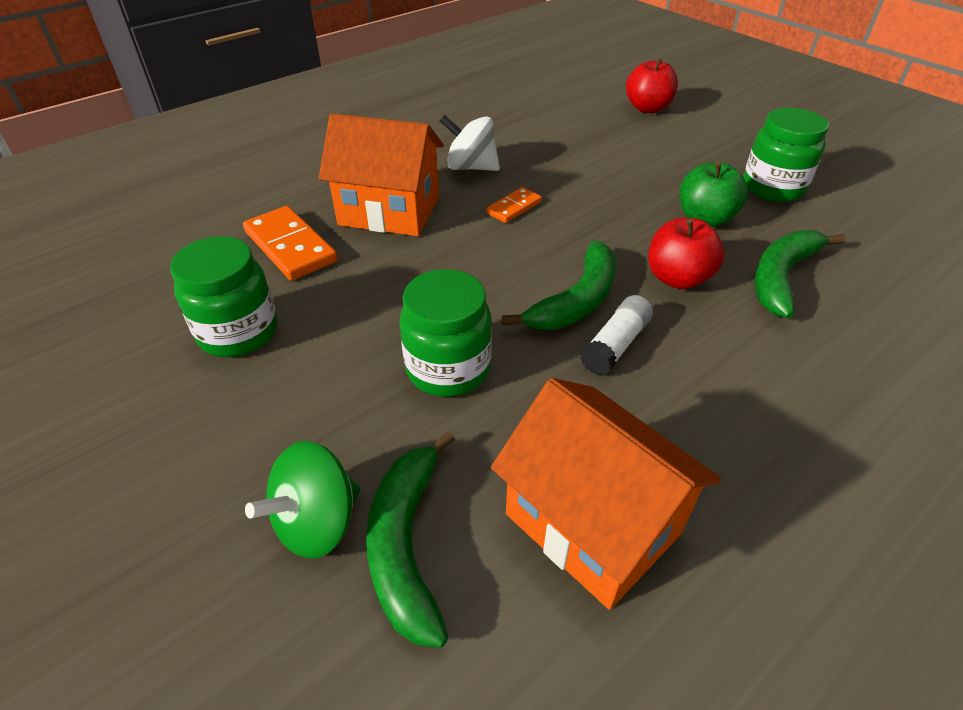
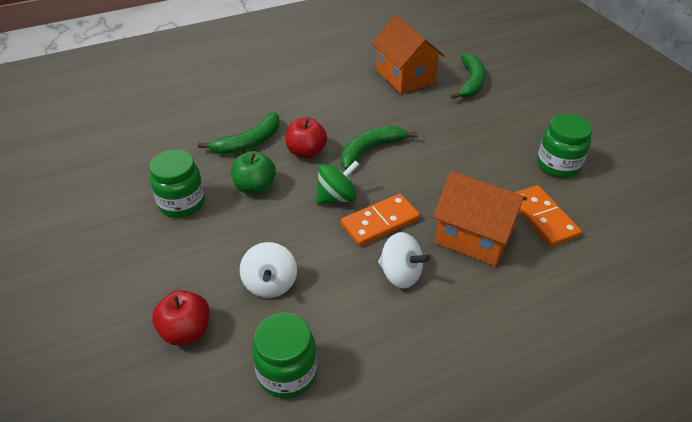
camera: 165 degrees left, 0 degrees up
green spinning top [245,441,360,559] -> green spinning top moved to [316,160,360,205]
green jar [399,269,492,397] -> green jar moved to [252,312,317,398]
orange domino [486,187,542,223] -> orange domino [341,194,420,246], size x1.77
white glue stick [580,295,653,376] -> none
none -> white spinning top [240,242,297,298]

